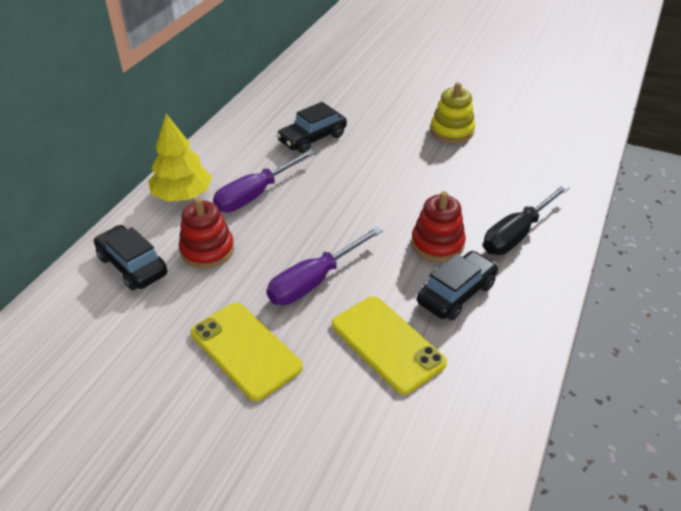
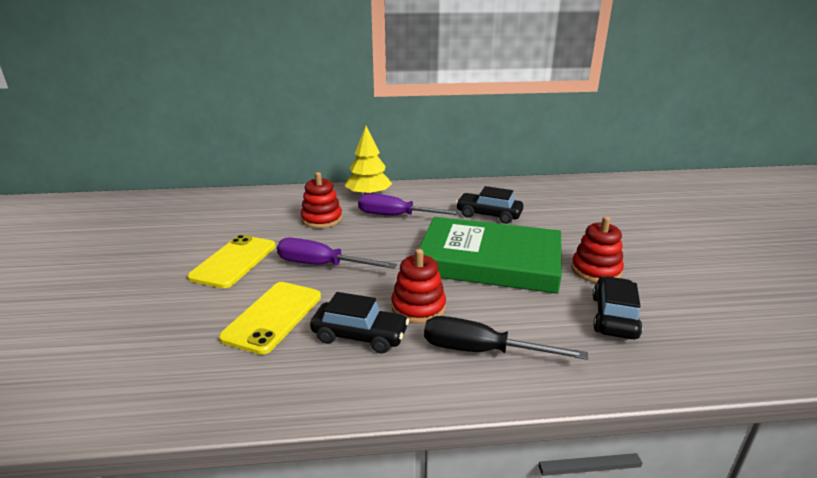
camera: 60 degrees right, 15 degrees down
black car [94,225,167,290] -> black car moved to [593,276,643,339]
yellow stacking toy [430,82,475,143] -> red stacking toy [571,216,624,283]
none -> green book [419,217,562,294]

